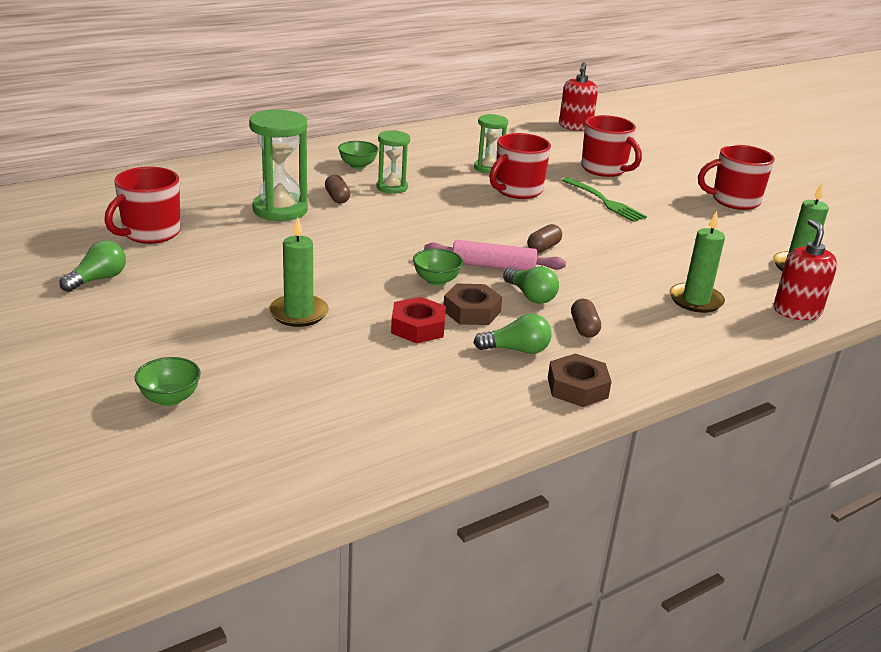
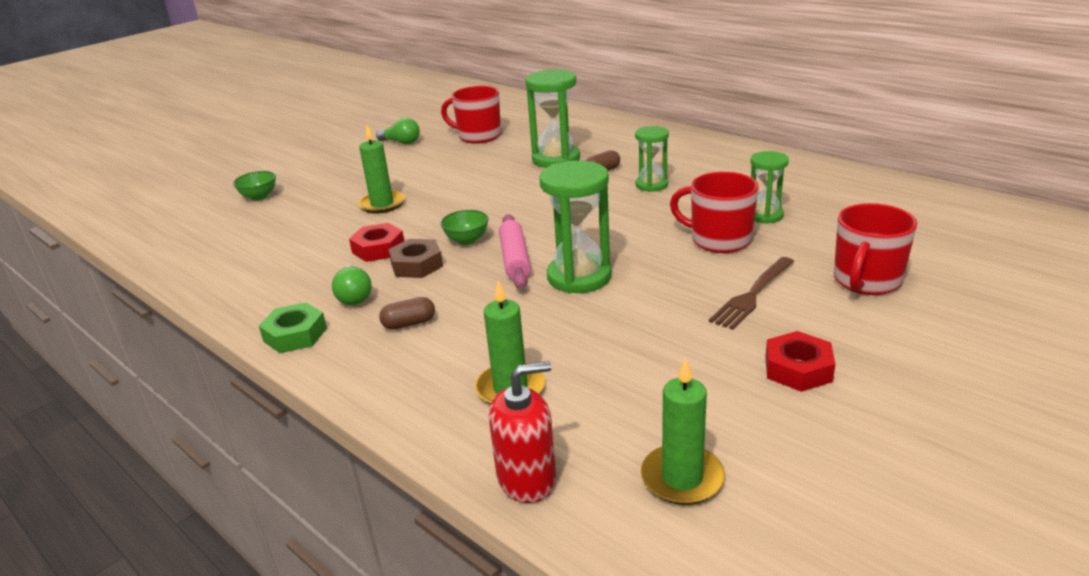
camera: 80 degrees right, 0 degrees up
green bowl [338,141,379,169] -> none
green light bulb [503,267,559,304] -> none
brown capsule [527,224,562,253] -> green hourglass [539,161,612,293]
brown nut [548,353,612,407] -> green nut [259,302,327,353]
red soap dispenser [559,62,598,131] -> none
green fork [562,177,647,222] -> brown fork [709,257,794,330]
red mug [698,145,775,210] -> none
none -> red nut [765,331,835,392]

